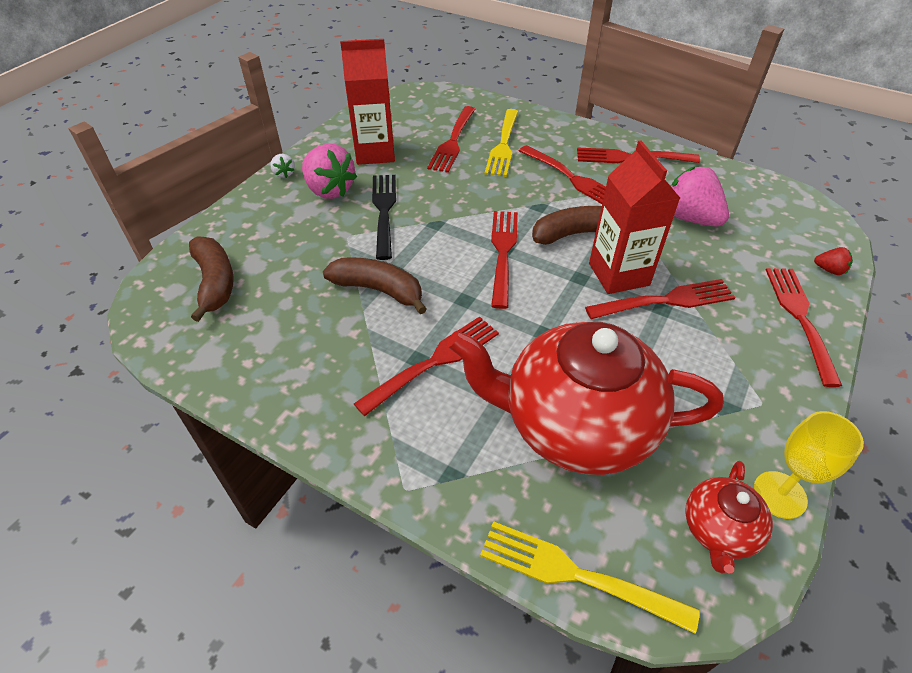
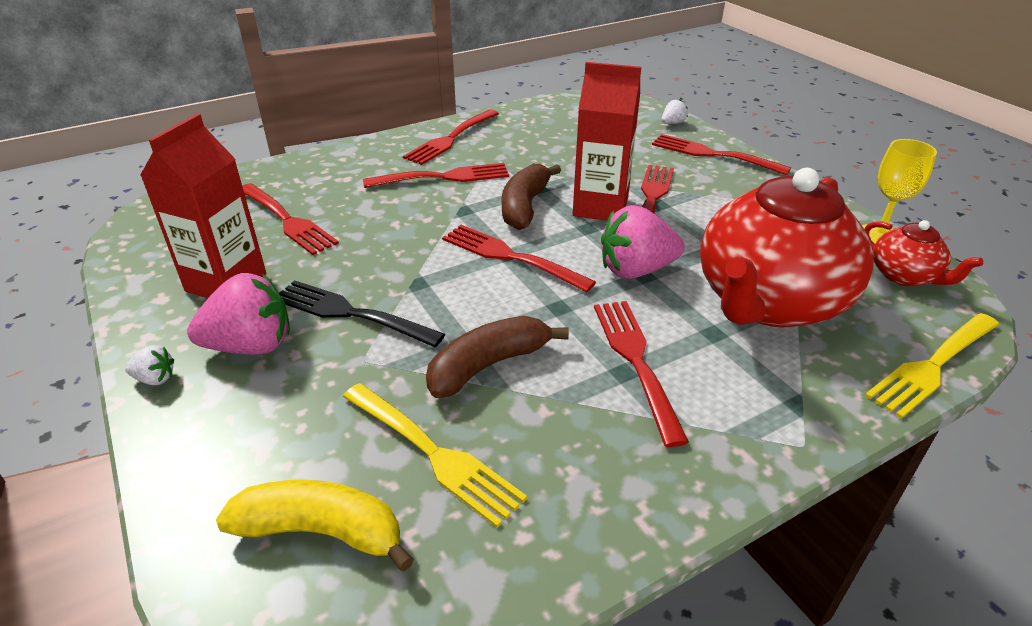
camera: 60 degrees left, 10 degrees down
brown banana [189,236,234,322] -> yellow banana [216,480,414,571]
yellow fork [485,109,518,177] -> yellow fork moved to [343,383,527,527]
pink strawberry [671,166,729,226] -> pink strawberry moved to [601,205,684,279]
red strawberry [814,247,853,275] -> white strawberry [662,100,688,124]

